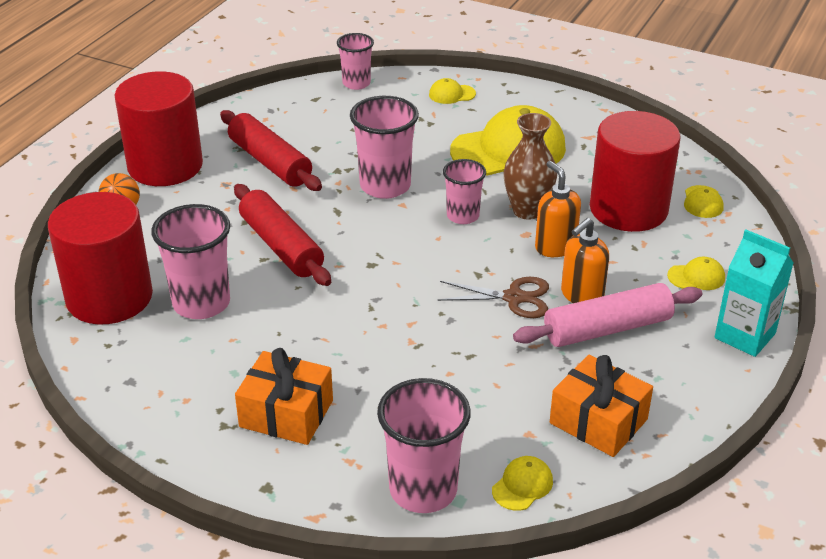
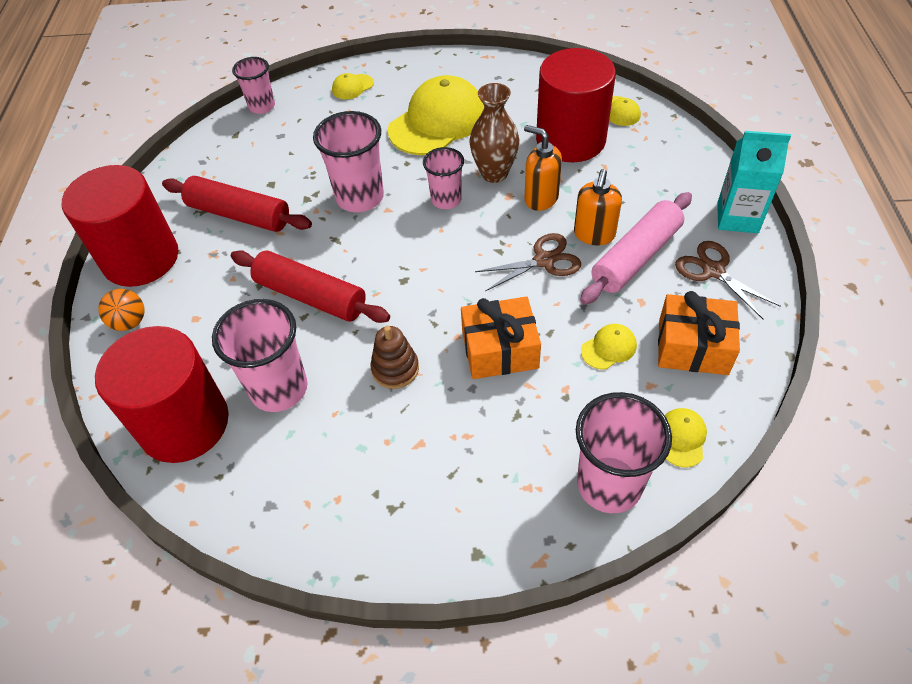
camera: 25 degrees left, 15 degrees up
orange gift [235,348,333,445] -> orange gift moved to [461,297,541,379]
yellow cap [667,257,725,290] -> yellow cap moved to [581,324,637,369]
none -> brown stacking toy [370,326,419,389]
none -> brown scissors [675,241,781,320]

